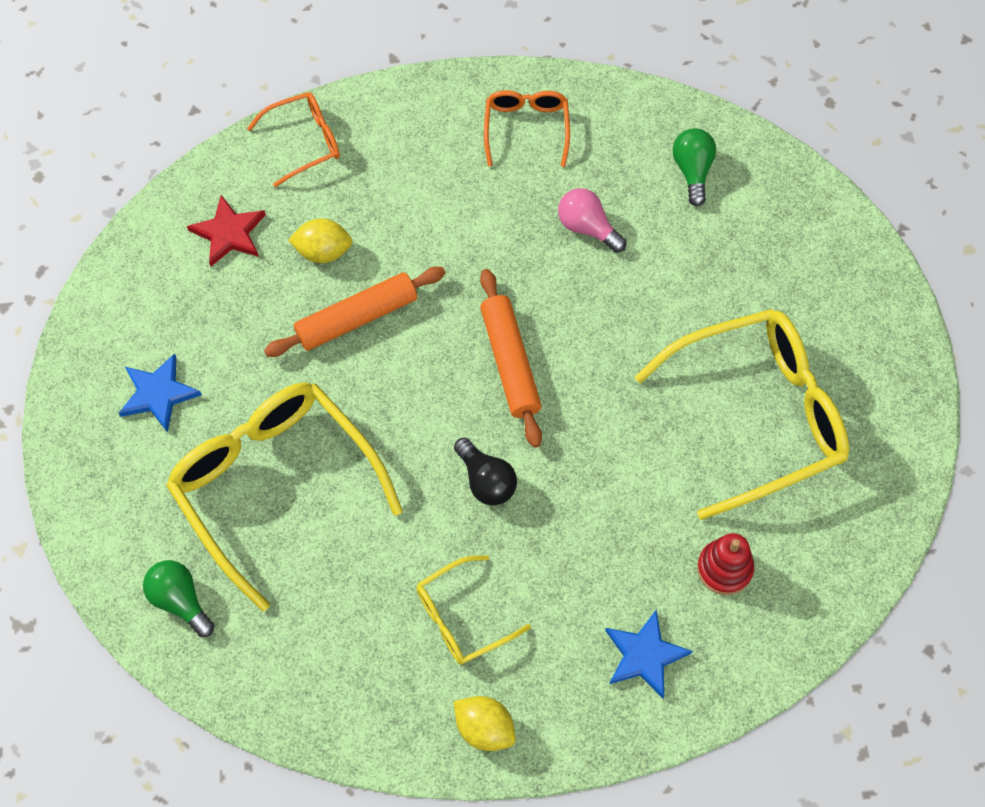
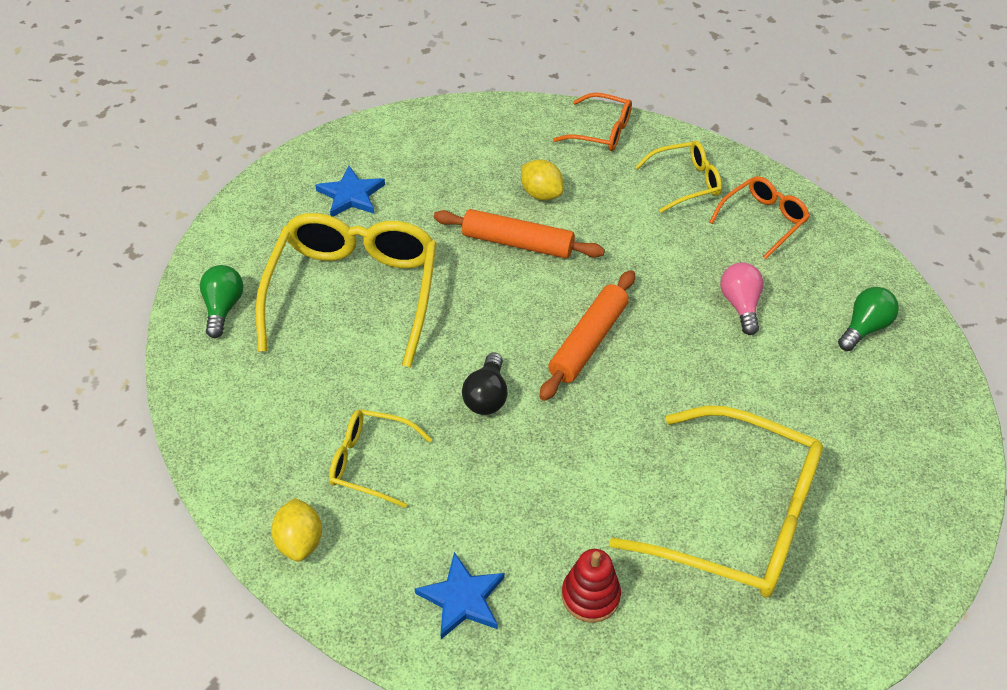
camera: 45 degrees right, 15 degrees down
red star [187,195,266,267] -> none
none -> yellow glasses [635,141,722,213]

